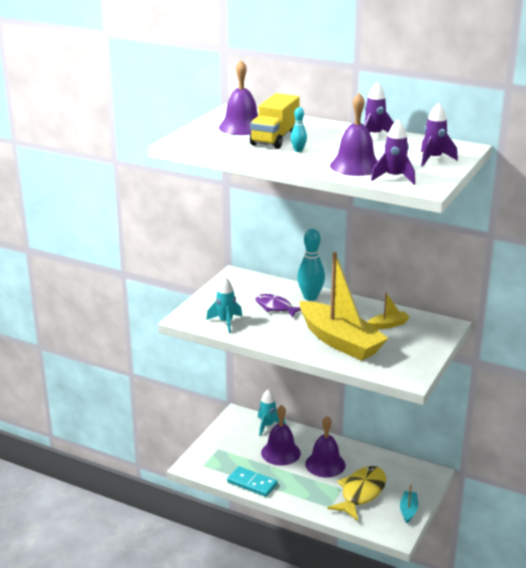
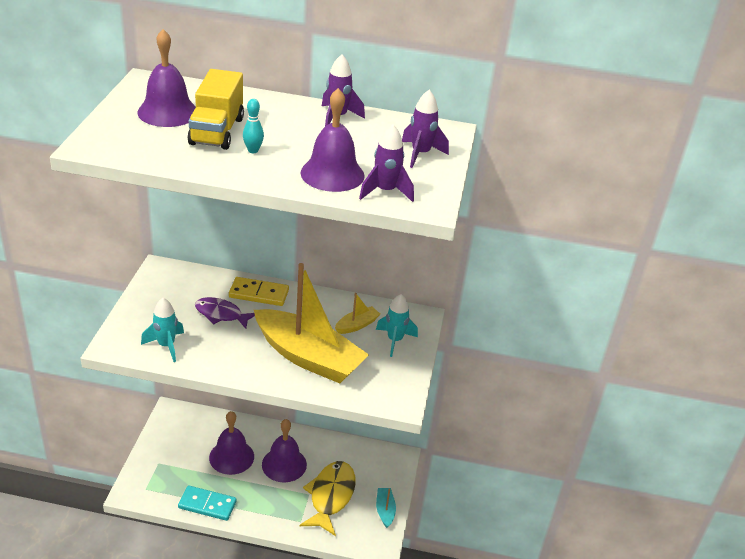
camera: 20 degrees left, 10 degrees up
turquoise rocket [258,390,285,436] -> turquoise rocket moved to [376,294,418,357]
turquoise bowling pin [297,229,325,301] -> yellow domino [229,277,289,306]

